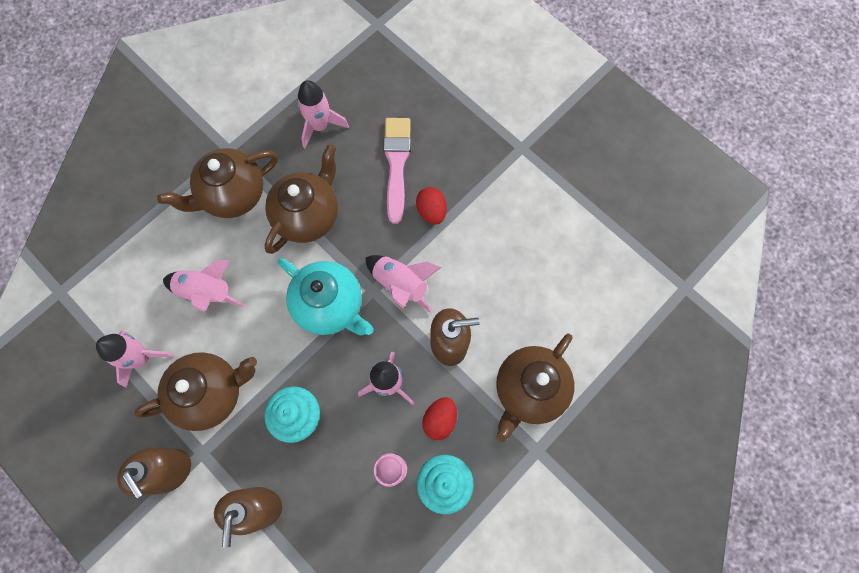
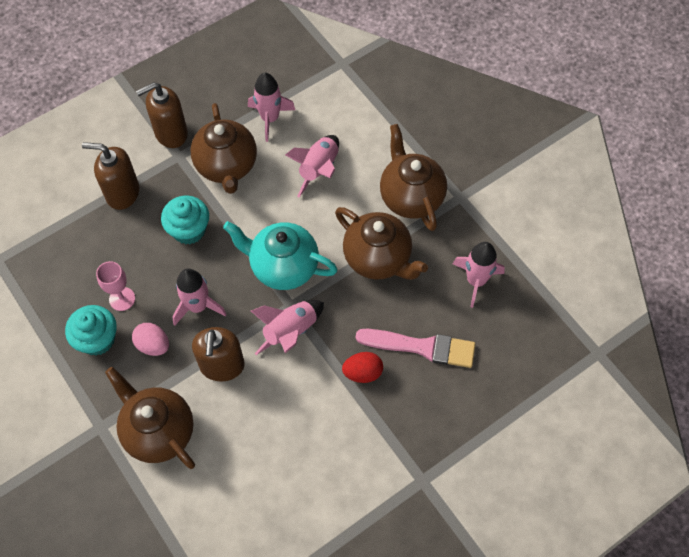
camera: 100 degrees right, 10 degrees down
turquoise teapot [278,258,373,335] -> turquoise teapot turned 60 degrees clockwise [223,221,338,290]
red egg [422,397,457,440] -> pink egg [132,323,169,356]

